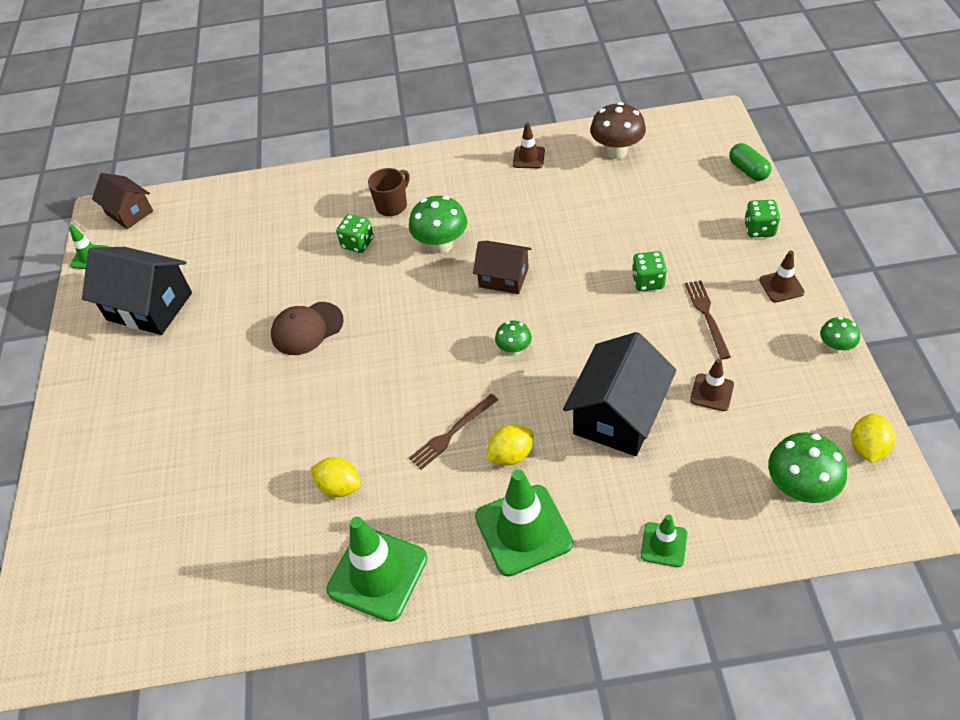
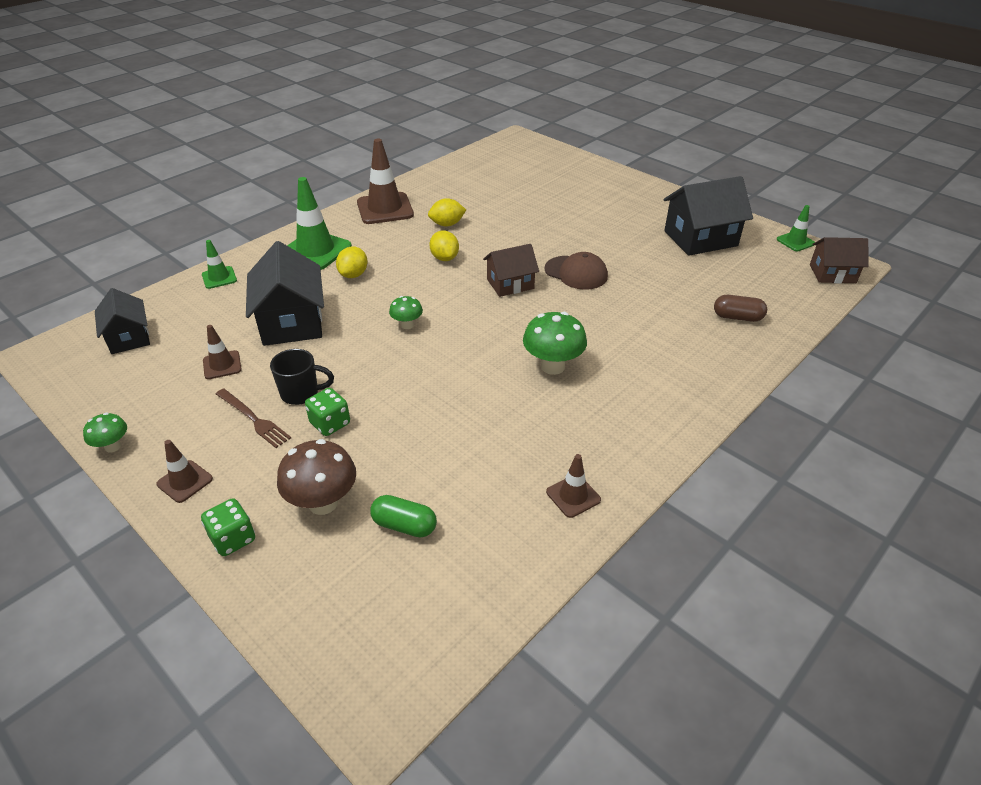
camera: 135 degrees right, 10 degrees down
brown cap [271,302,344,355] -> brown cap turned 105 degrees clockwise [544,252,608,290]
green traffic cone [326,517,427,622] -> brown traffic cone [357,139,414,224]
green dice [336,214,374,253] -> none
brown mug [368,168,410,216] -> none
brown fork [409,394,498,470] -> none
brown house [473,241,531,294] -> brown house moved to [483,244,539,297]
brown mushroom [590,102,646,159] -> brown mushroom moved to [277,439,356,515]
green capsule [729,143,771,181] -> green capsule moved to [370,495,437,537]
green mushroom [768,432,847,503] -> black house [95,288,150,354]
yellow lemon [851,413,895,463] -> yellow lemon moved to [429,230,459,261]
none -> black mug [270,349,334,405]
none -> brown capsule [714,295,767,322]

